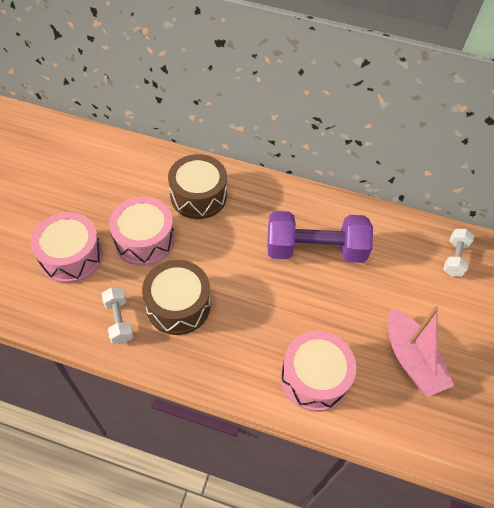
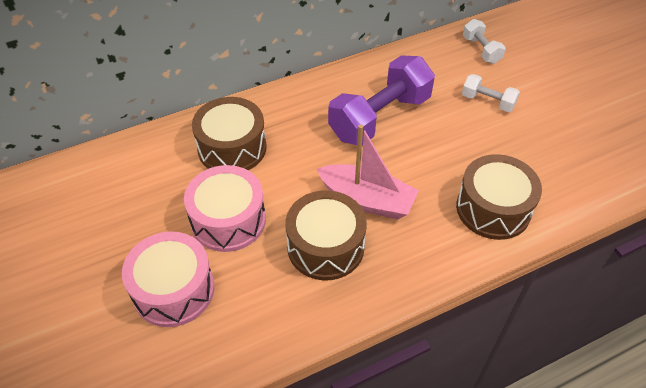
camera: 40 degrees left, 5 degrees down
white dumbbell [102,287,134,344] -> white dumbbell moved to [462,74,520,112]
pink drum [280,331,356,412] -> brown drum [456,154,542,240]
pink boat [388,306,454,397] -> pink boat moved to [317,125,419,220]

